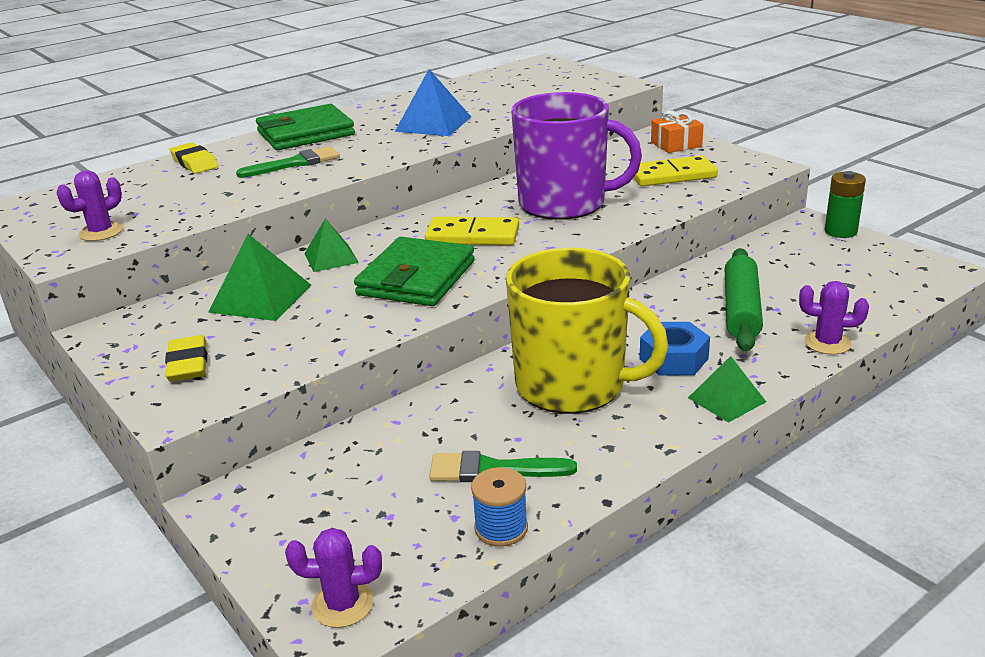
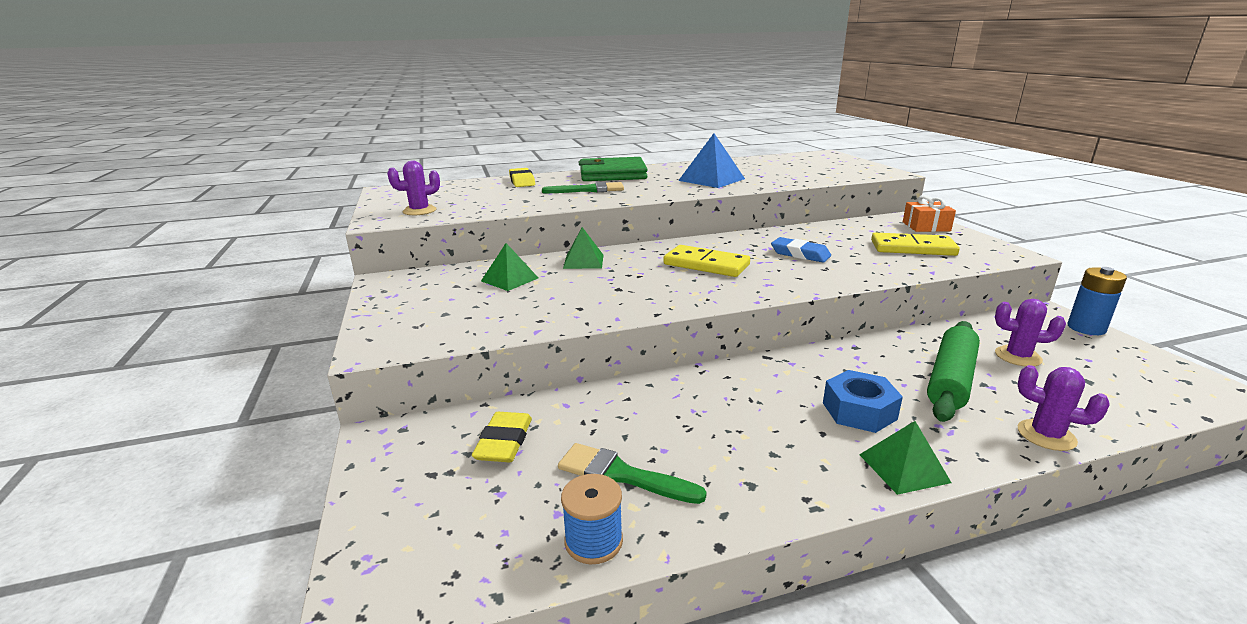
camera: 20 degrees right, 5 degrees down
yellow eraser [165,335,207,382] -> yellow eraser moved to [472,412,532,462]
green pyramid [208,234,311,321] -> green pyramid [481,243,538,291], size x0.65
purple cactus [285,528,382,628] -> purple cactus moved to [995,299,1066,367]
green wallet [354,237,475,306] -> none
yellow mug [506,248,668,414] -> none
purple mug [511,92,642,220] -> blue eraser [771,237,831,263]
green battery [825,171,866,238] -> blue battery [1068,267,1127,335]

